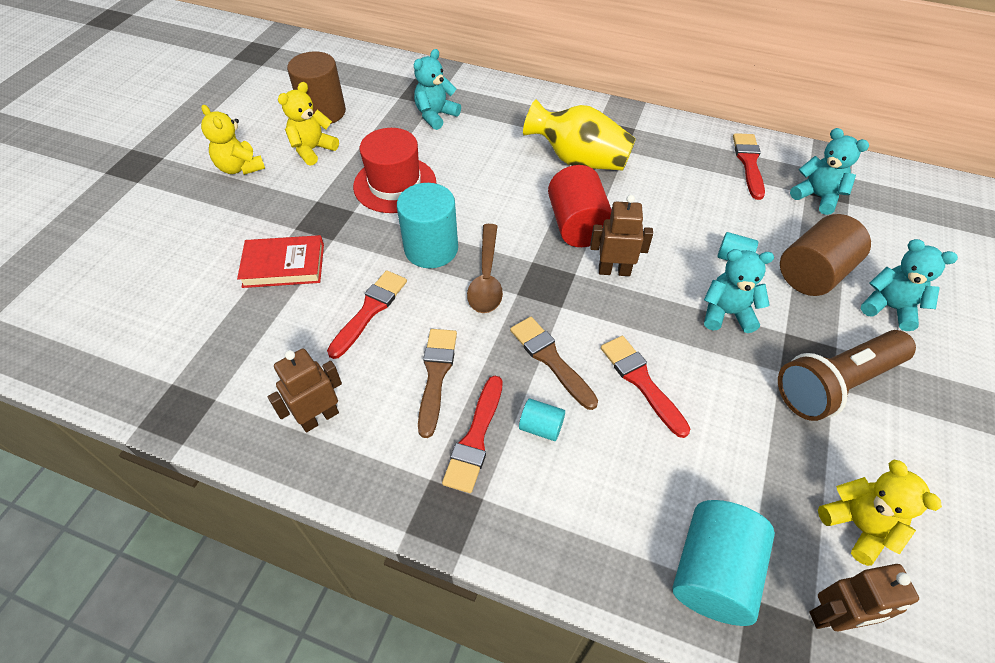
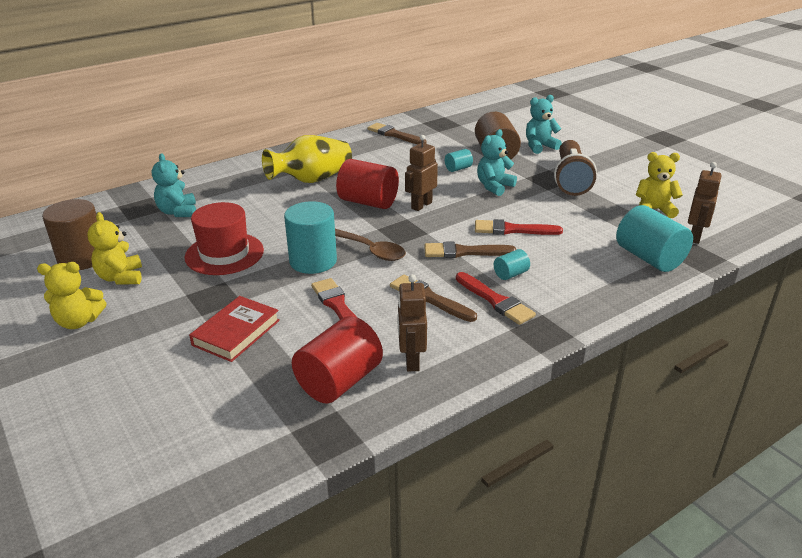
camera: 55 degrees left, 20 degrees down
red brush [733,133,765,200] -> brown brush [368,123,427,145]
turquoise teddy bear [790,128,869,215] -> none
none -> red cylinder [292,316,383,404]

